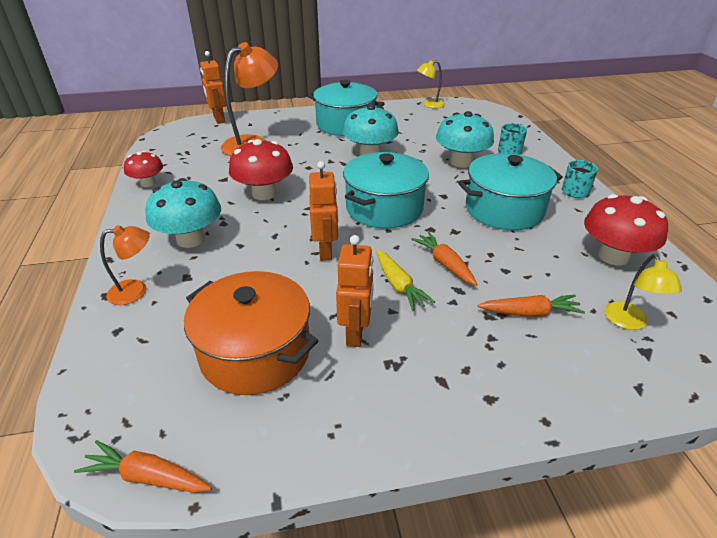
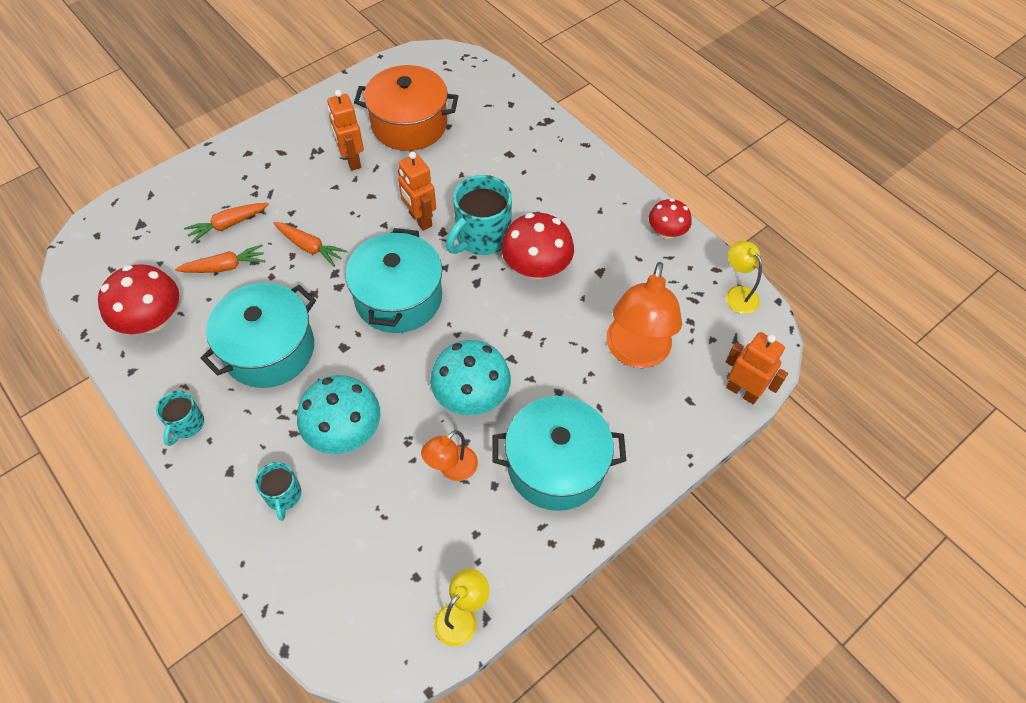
camera: 150 degrees right, 20 degrees up
orange carrot [74,440,212,493] -> orange carrot moved to [175,245,265,273]
orange lamp [100,225,150,305] -> orange lamp moved to [421,430,478,481]
turquoise mushroom [145,178,221,248] -> none
yellow carrot [376,249,435,311] -> none
yellow lamp [605,254,682,330] -> yellow lamp moved to [726,241,762,314]
none -> turquoise mug [446,175,512,255]

